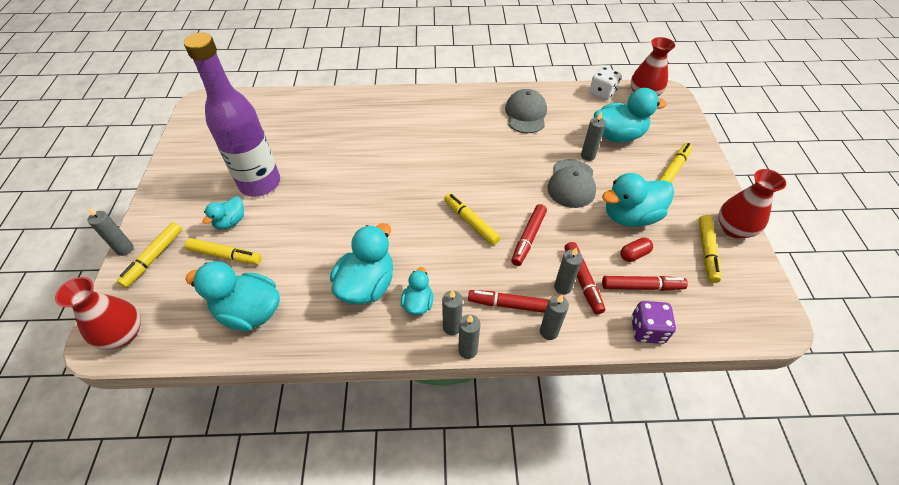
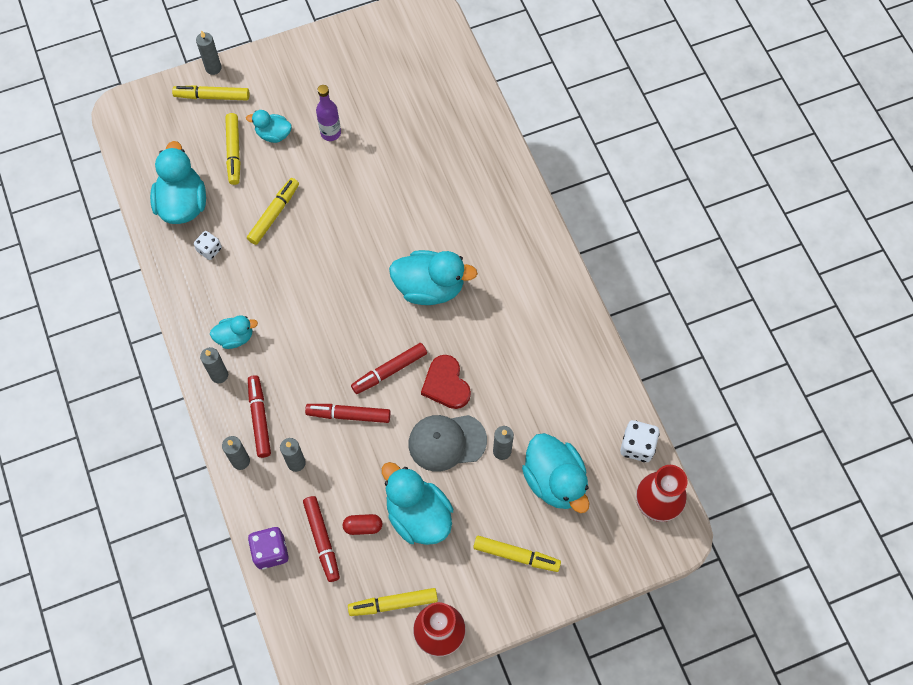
camera: 70 degrees right, 15 degrees up
red vase [55,277,141,350] -> none
purple bottle [184,33,280,197] -> purple bottle [316,85,341,141], size x0.45
turquoise duck [330,223,393,304] -> turquoise duck moved to [389,250,478,305]
yellow marker [444,193,500,245] -> yellow marker moved to [247,178,299,245]
grey candle [458,314,480,359] -> none
grey cap [505,89,547,133] -> none
red marker [564,242,605,314] -> red marker moved to [351,343,427,394]
red capsule [620,238,653,262] -> red capsule turned 45 degrees counterclockwise [343,514,382,535]
none -> white dice [194,231,222,260]
none -> red heart [421,355,471,409]

